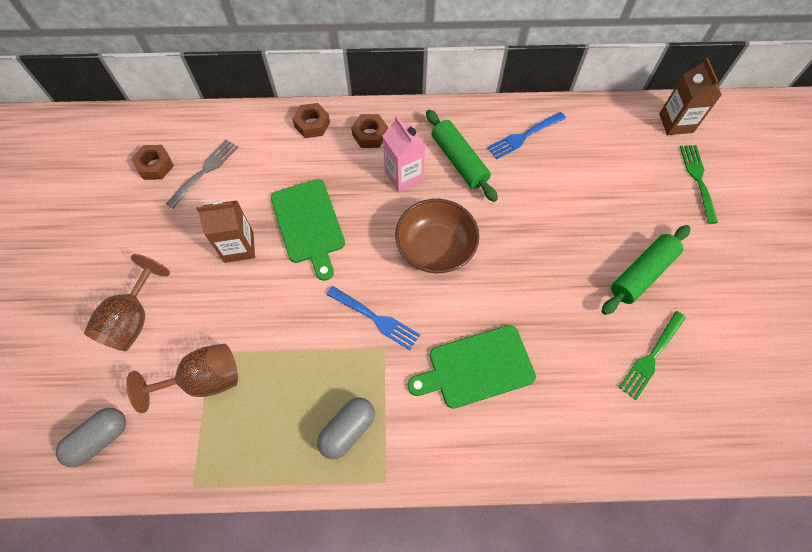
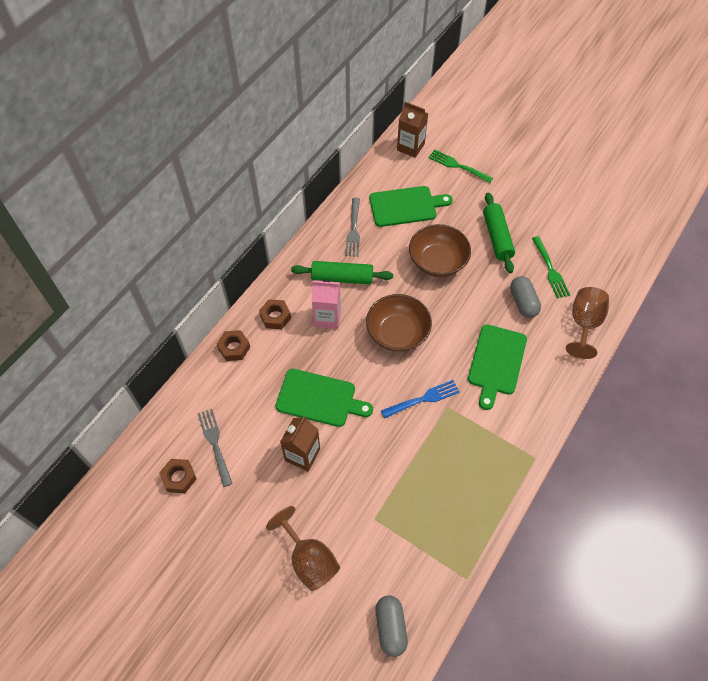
camera: 55 degrees left, 5 degrees down
brown goblet [126,344,238,413] -> brown goblet moved to [566,287,609,359]
grey capsule [317,397,375,459] -> grey capsule moved to [510,276,541,318]
blue fork [487,112,566,159] -> grey fork [345,198,360,257]
none -> green cutting board [369,186,453,227]
none -> brown bowl [409,224,471,277]

